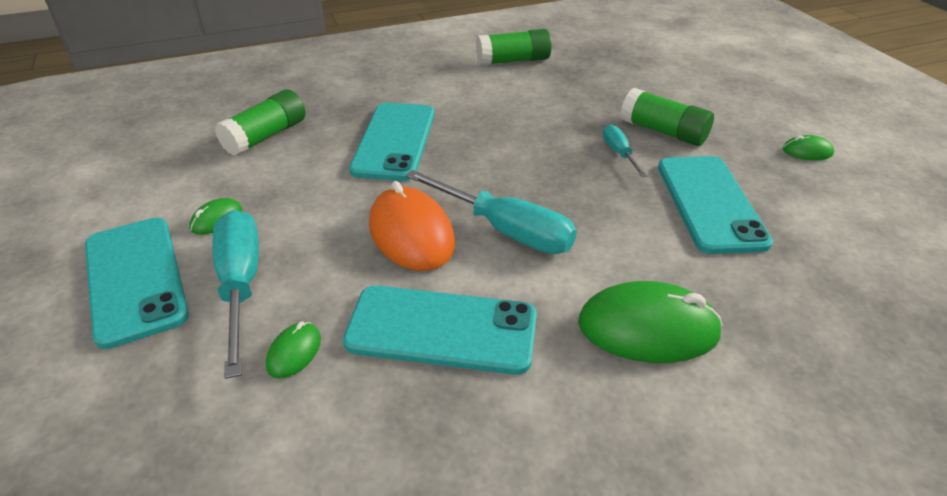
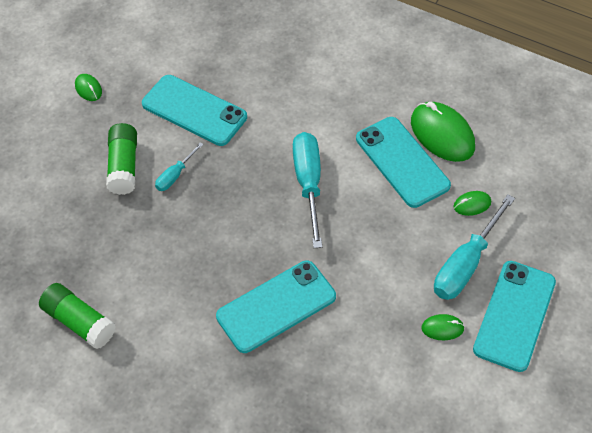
camera: 130 degrees left, 15 degrees up
green glue stick [215,89,306,156] -> none
orange mouse [369,181,455,271] -> none
green mouse [578,281,723,363] -> green mouse moved to [411,102,475,162]
turquoise phone [658,156,773,254] -> turquoise phone turned 75 degrees clockwise [142,75,247,146]

